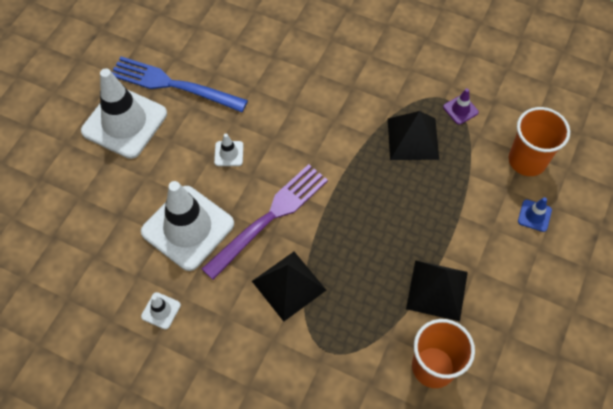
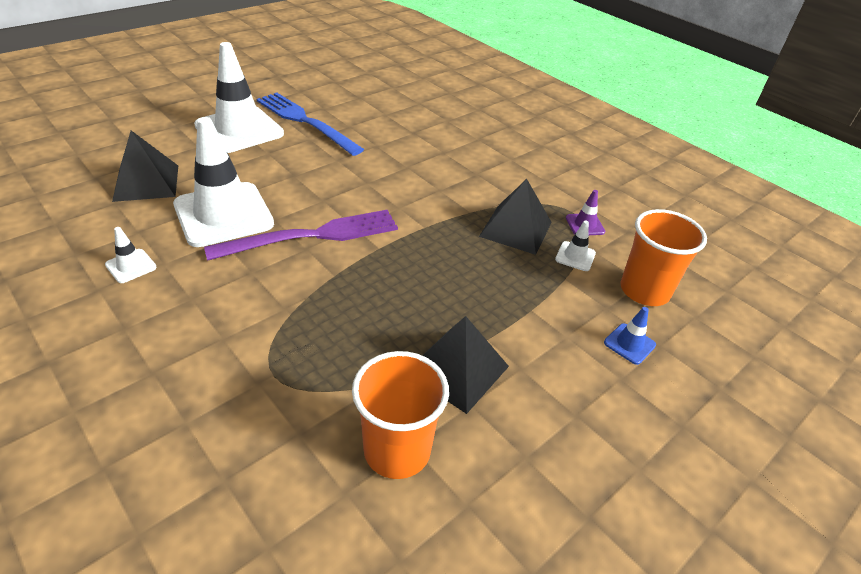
camera: 20 degrees right, 20 degrees down
white traffic cone [214,134,244,166] -> white traffic cone moved to [555,220,596,271]
black pyramid [252,252,326,322] -> black pyramid moved to [112,131,178,202]

